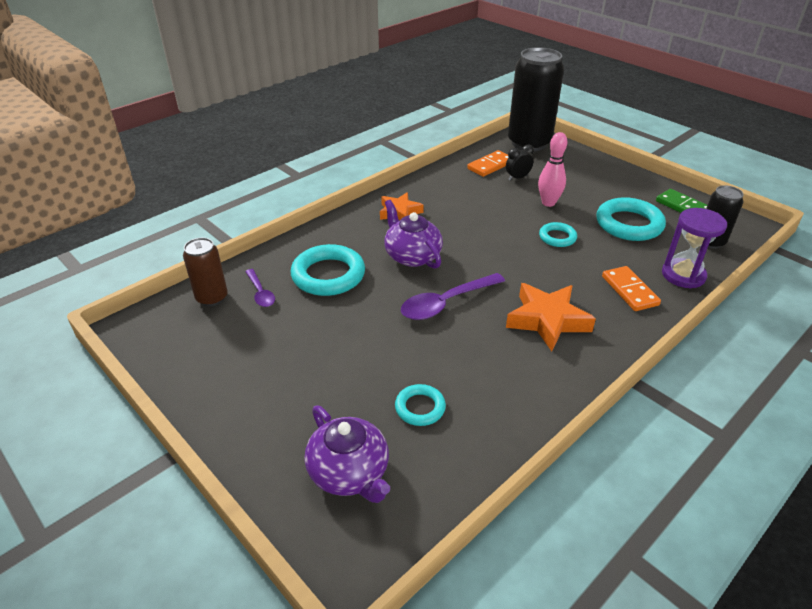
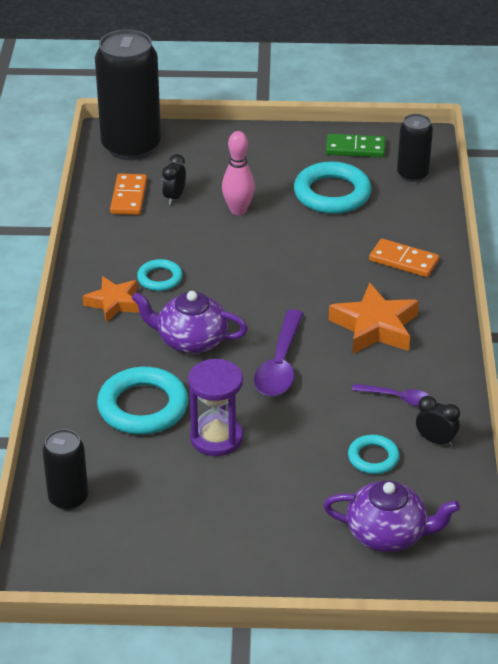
camera: 45 degrees left, 0 degrees up
brown can [183,238,228,306] -> black can [42,429,88,510]
purple spoon [245,269,275,307] -> purple spoon moved to [352,384,430,406]
turquoise ring [539,222,577,247] -> turquoise ring moved to [137,259,183,291]
purple hourglass [662,208,727,289] -> purple hourglass moved to [188,359,243,456]
none -> black clock [416,396,460,447]

